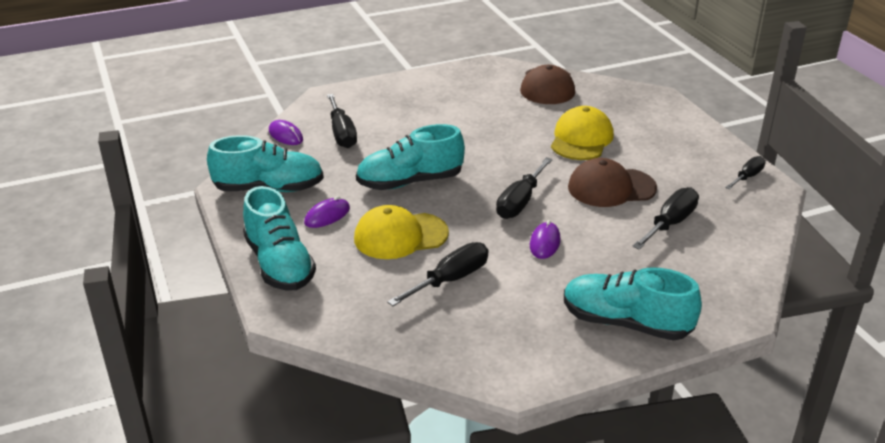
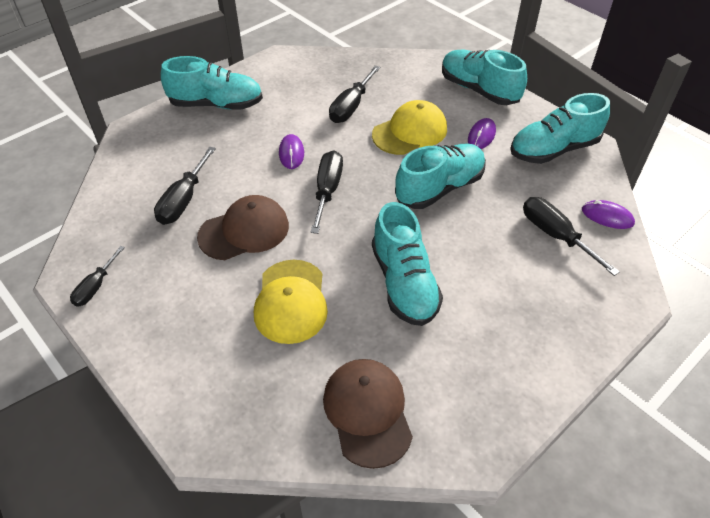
camera: 160 degrees right, 15 degrees up
none -> turquoise shoe [372,202,443,326]

